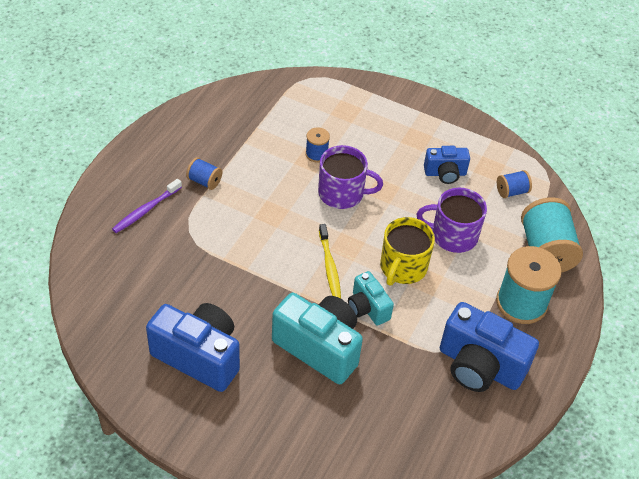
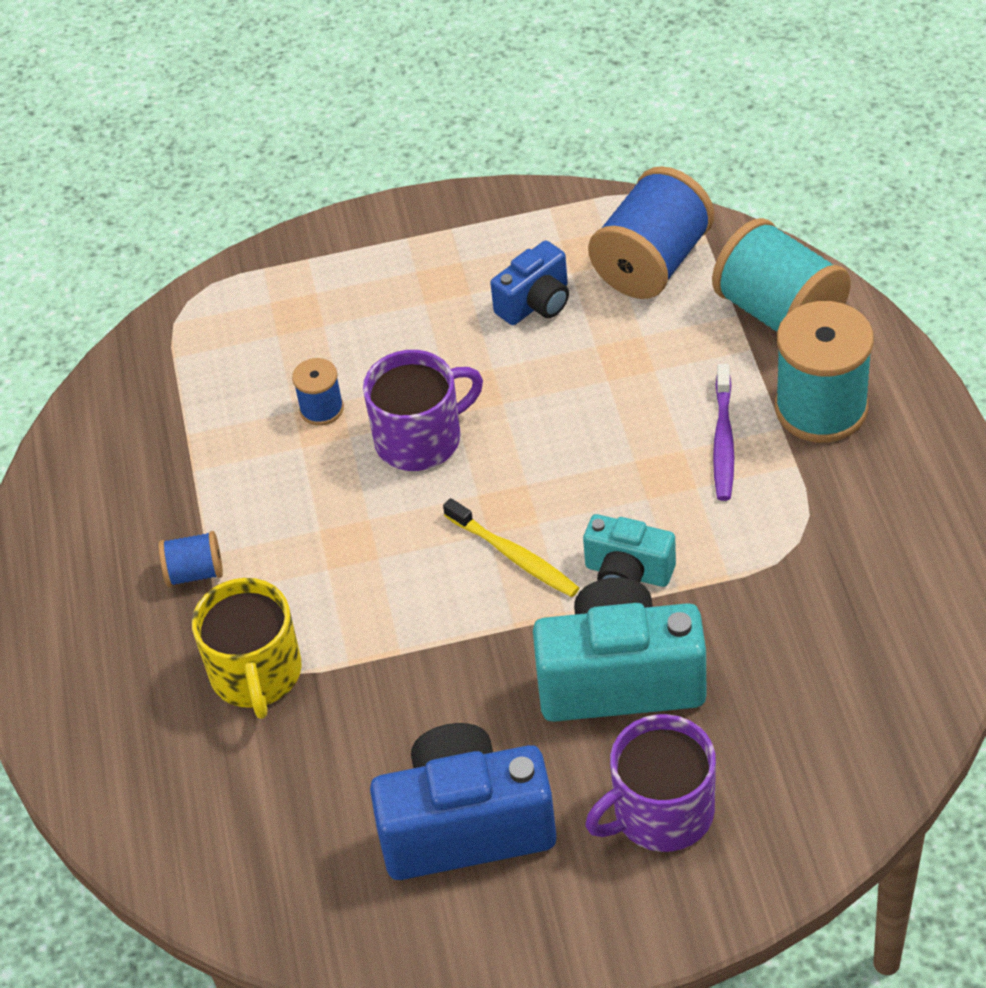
camera: 30 degrees left, 0 degrees up
purple toothbrush [112,179,182,233] -> purple toothbrush moved to [713,364,734,501]
yellow mug [380,217,435,286] -> yellow mug moved to [192,578,302,719]
purple mug [417,188,487,253] -> purple mug moved to [585,714,716,852]
blue camera [440,302,539,392] -> none
blue spool [497,170,532,198] -> blue spool [588,166,714,299], size x2.03

